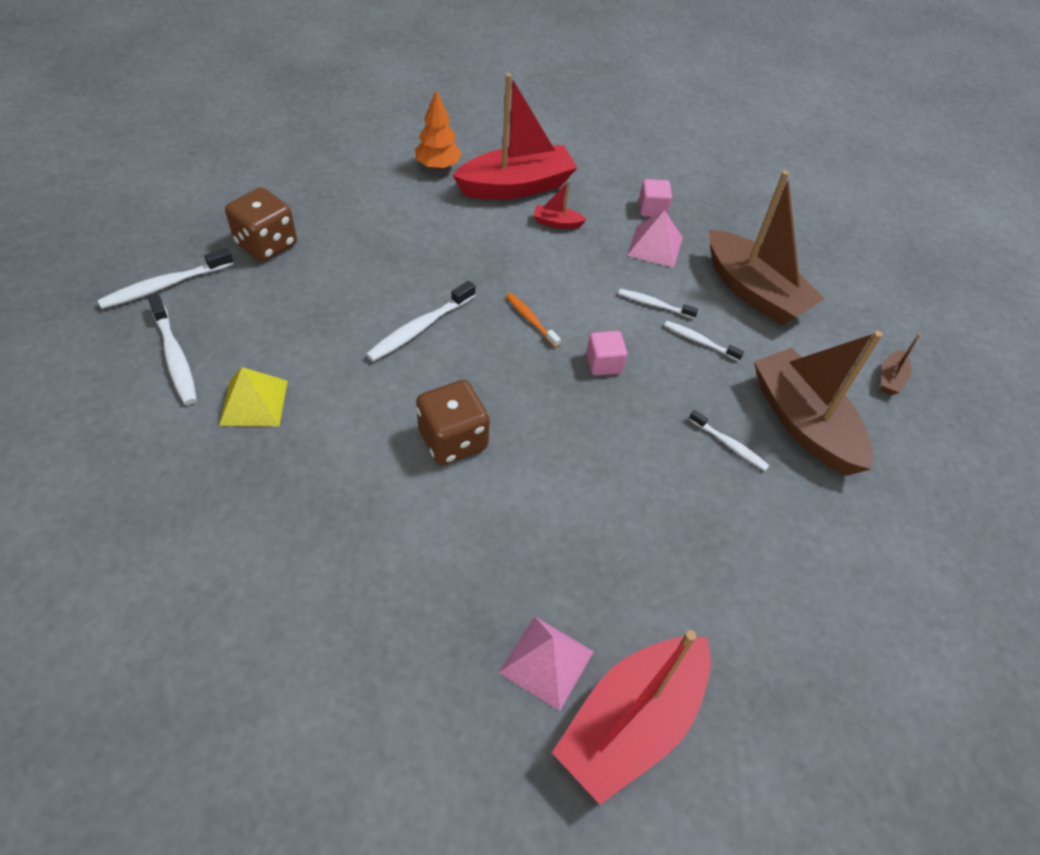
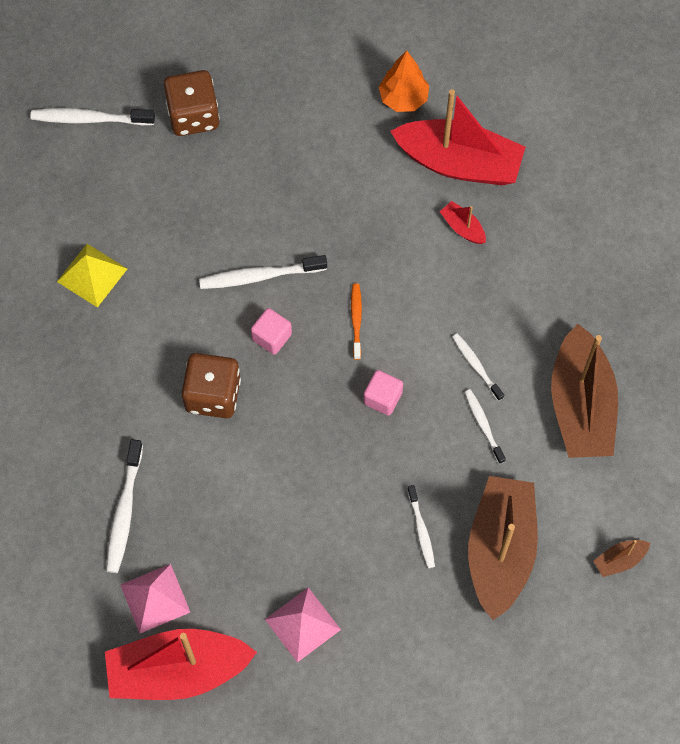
camera: 40 degrees right, 15 degrees up
white toothbrush [148,294,197,405] -> white toothbrush moved to [106,439,143,573]
pink pyramid [627,210,683,268] -> pink pyramid moved to [265,587,341,663]
pink cube [639,179,672,217] -> pink cube moved to [251,308,292,355]

